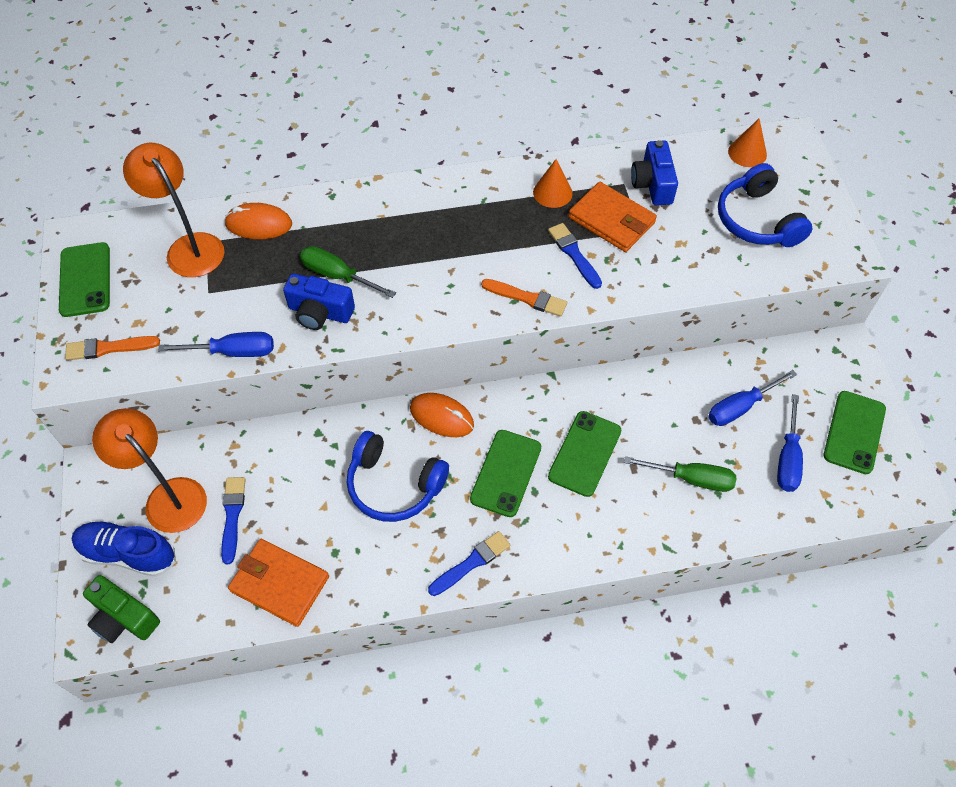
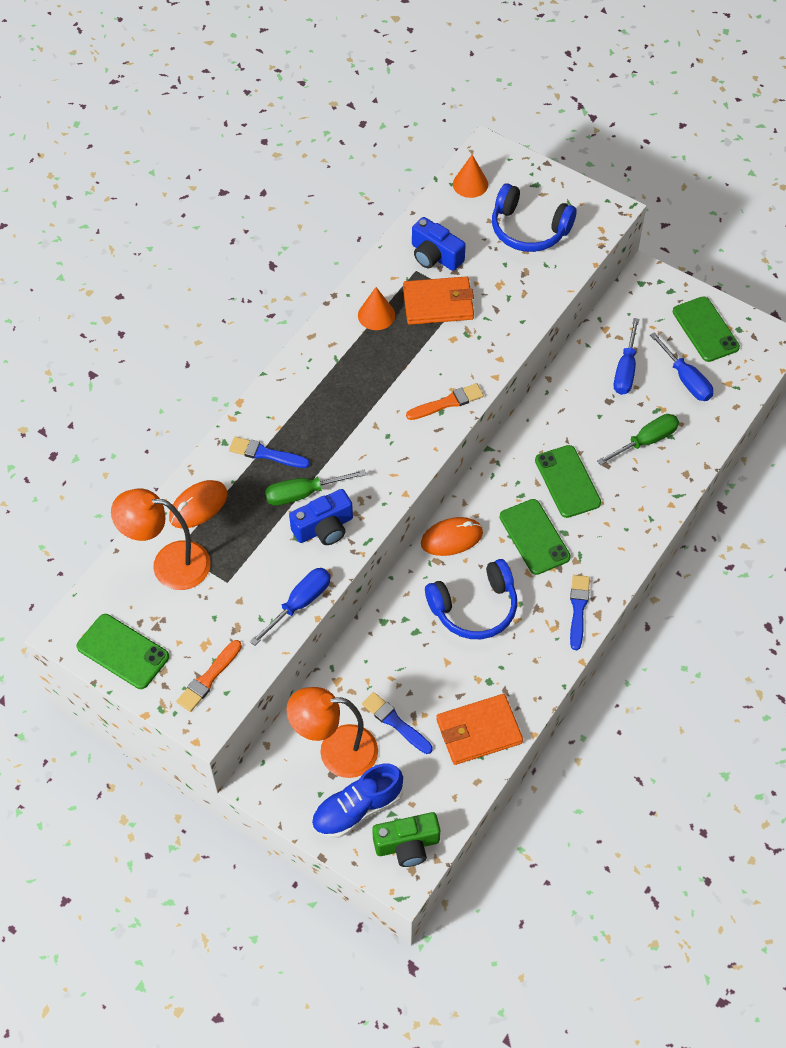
camera: 45 degrees left, 0 degrees up
blue brush [548,223,602,289] -> blue brush moved to [229,437,310,468]

